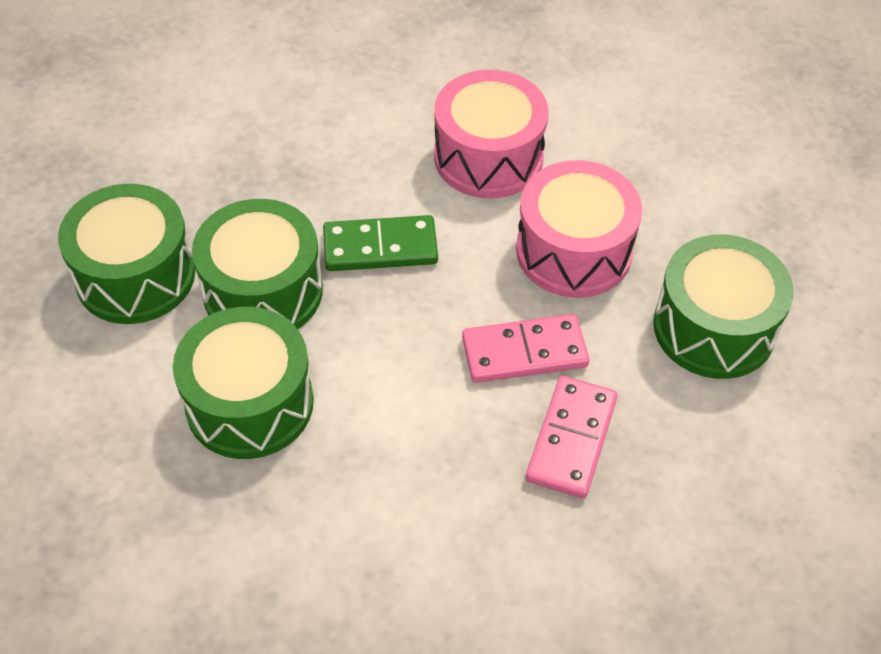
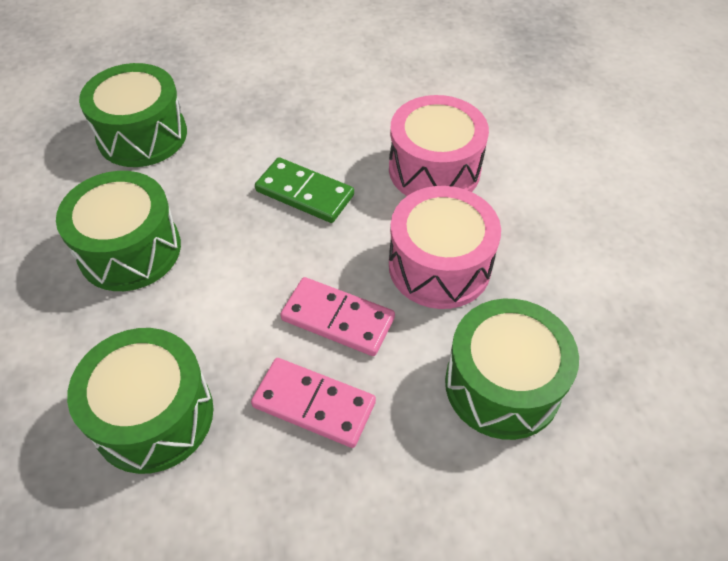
camera: 35 degrees right, 0 degrees up
green drum [192,199,323,329] -> green drum moved to [67,328,213,474]
pink domino [526,376,618,498] -> pink domino turned 60 degrees clockwise [251,358,376,448]

